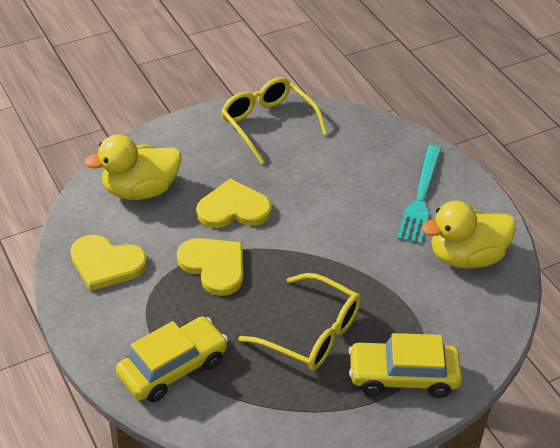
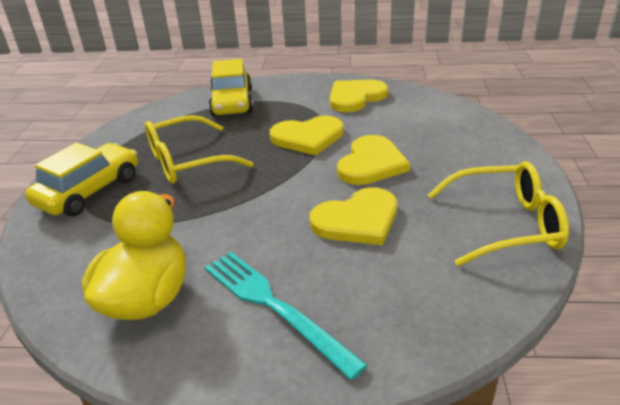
camera: 125 degrees right, 10 degrees down
yellow duck [84,134,181,200] -> none
none -> yellow heart [309,187,397,245]

